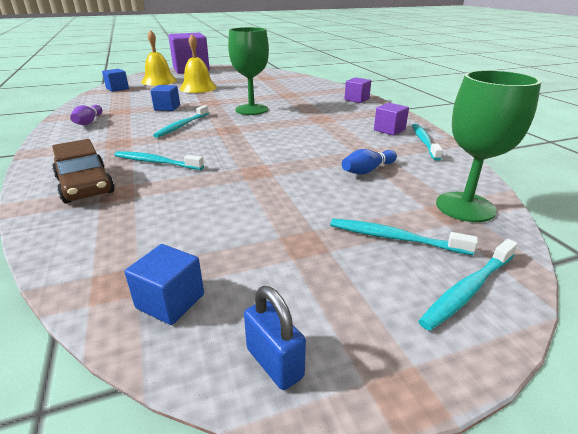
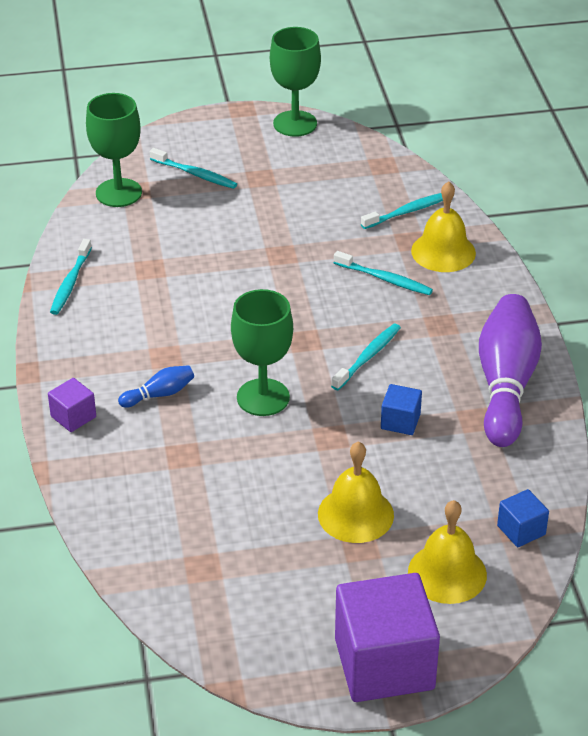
camera: 170 degrees left, 10 degrees up
brown car [52,139,115,203] -> yellow bell [411,181,476,272]
purple bowling pin [70,105,102,125] -> purple bowling pin [479,294,542,447], size x2.29
blue cube [125,244,204,325] -> none
blue padlock [244,286,306,390] -> green goblet [270,27,321,137]
blue bowling pin [342,149,397,174] -> blue bowling pin moved to [118,365,194,408]
purple cube [374,103,409,135] -> none
turquoise toothbrush [419,239,518,331] -> turquoise toothbrush moved to [361,193,443,229]

